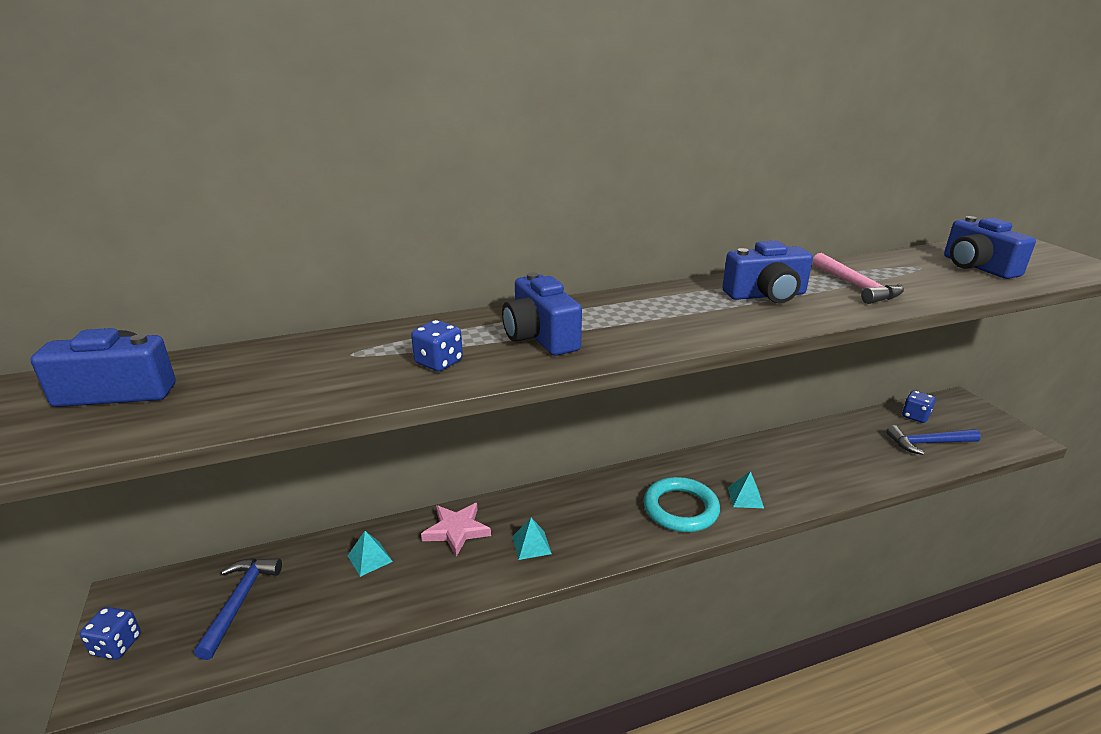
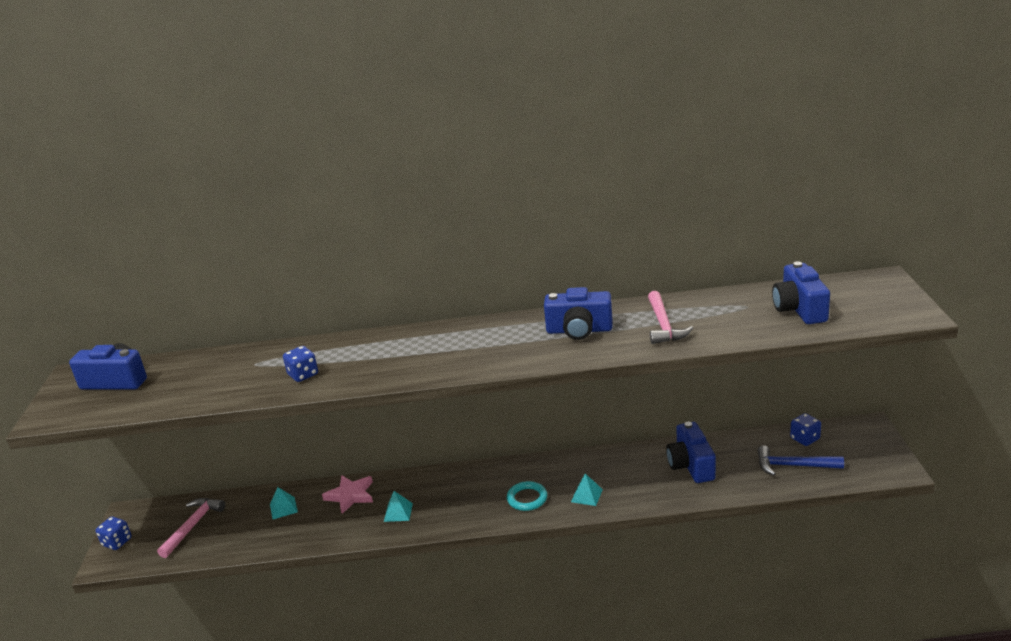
camera: 20 degrees right, 0 degrees up
blue hammer [194,558,282,660] -> pink hammer [157,498,225,558]
blue camera [502,272,582,356] -> blue camera moved to [666,422,716,483]
turquoise ring [643,477,720,532] -> turquoise ring [507,481,547,511], size x0.65

